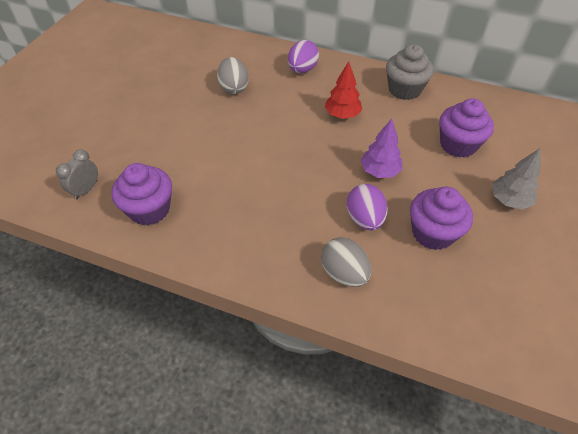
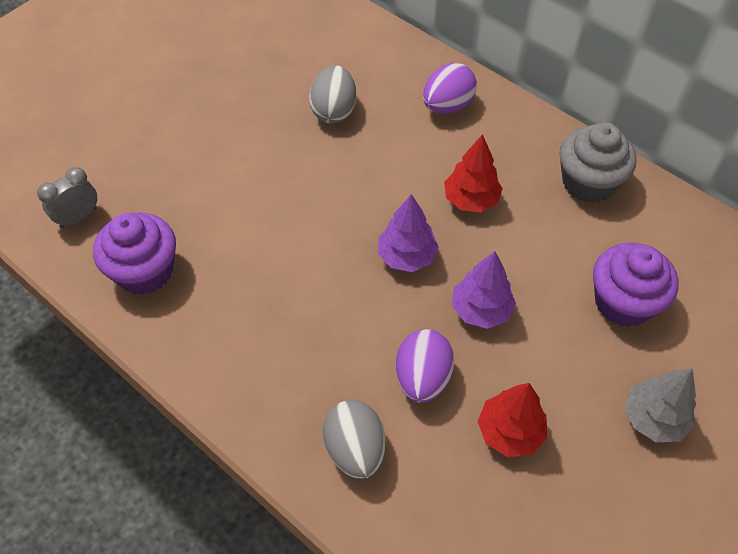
camera: 20 degrees right, 5 degrees up
purple cupcake [410,187,473,250] -> red tree [478,383,547,457]
none -> purple tree [378,194,439,272]

